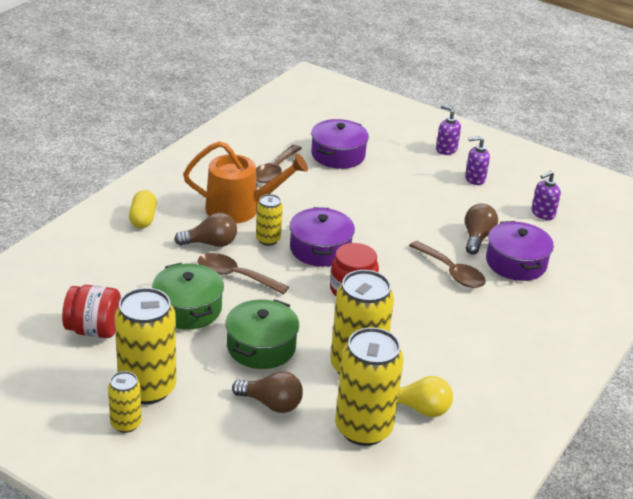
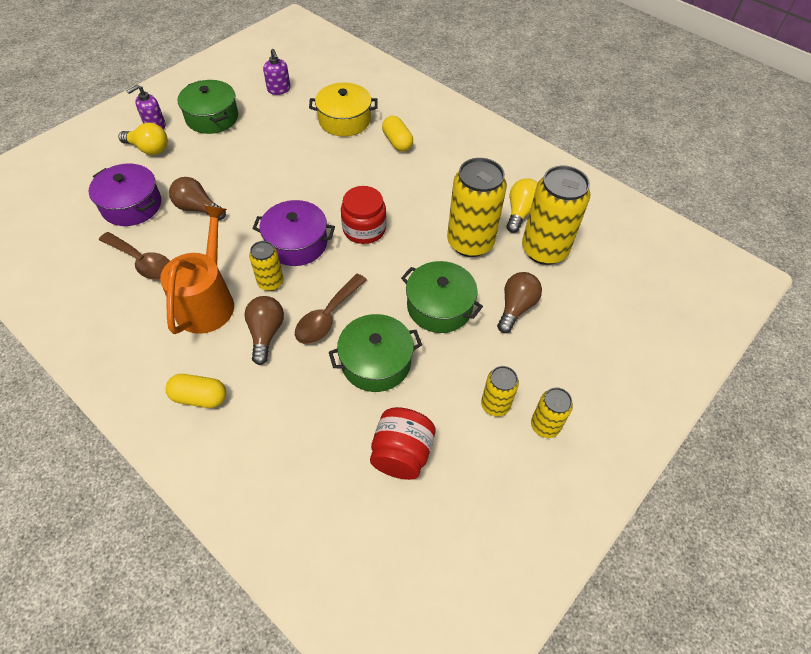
camera: 80 degrees left, 20 degrees up
yellow can [115,288,176,404] -> yellow can [481,366,519,417], size x0.52
brown spoon [409,241,486,288] -> none
purple soap dispenser [465,136,490,185] -> green pot [177,80,238,134]
brown light bulb [465,204,498,254] -> brown light bulb moved to [169,177,226,221]
purple pot [486,221,554,281] -> yellow pot [309,82,378,136]
none -> yellow light bulb [118,123,168,155]
none -> yellow capsule [382,116,413,152]

